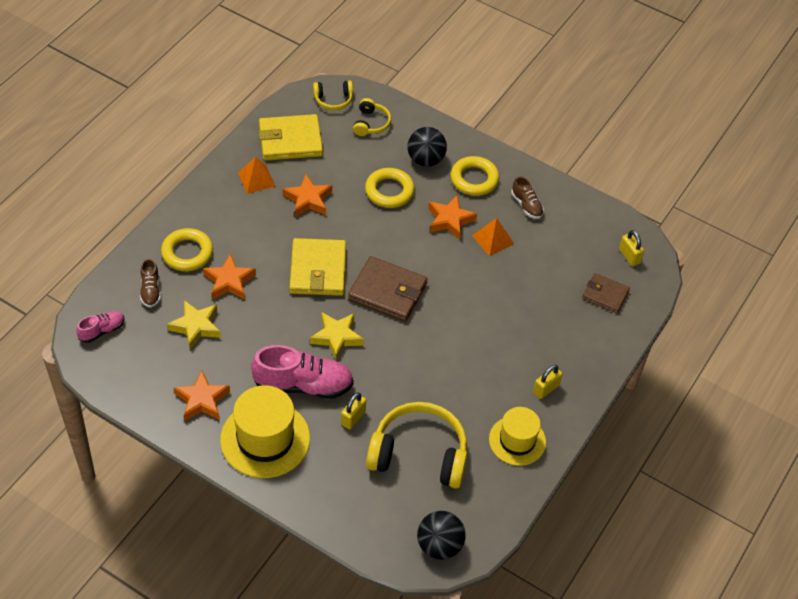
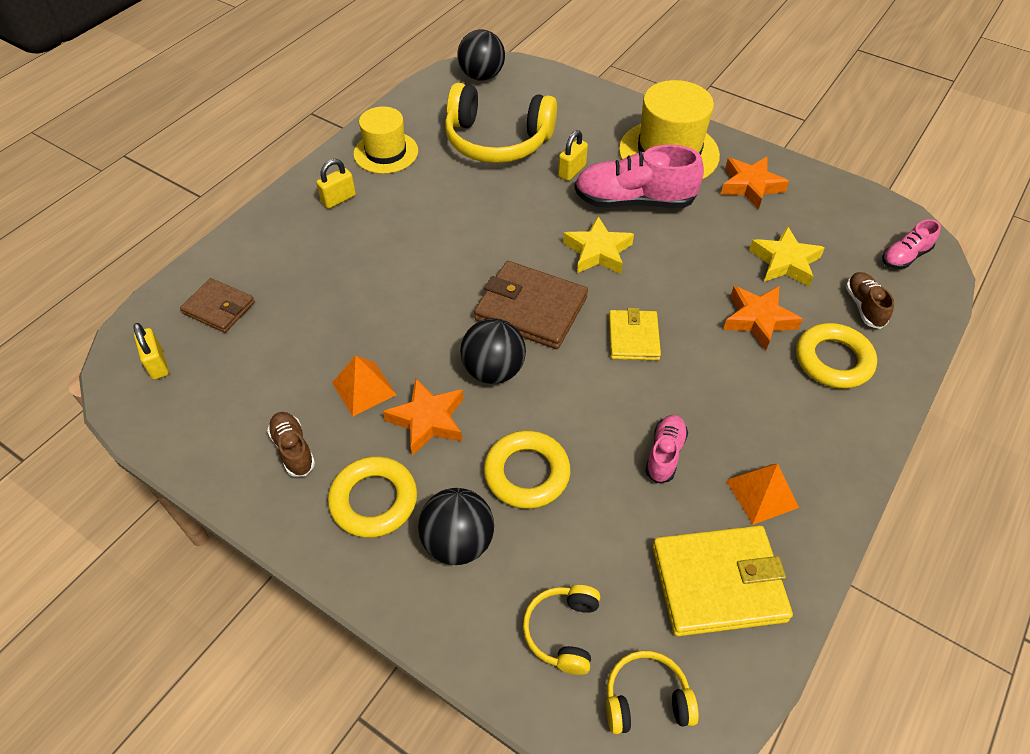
camera: 175 degrees left, 0 degrees up
orange star [283,174,332,217] -> pink shoe [645,415,688,483]
yellow wallet [290,238,346,296] -> yellow wallet [609,308,661,360], size x0.61
none -> black ball [460,318,526,384]

